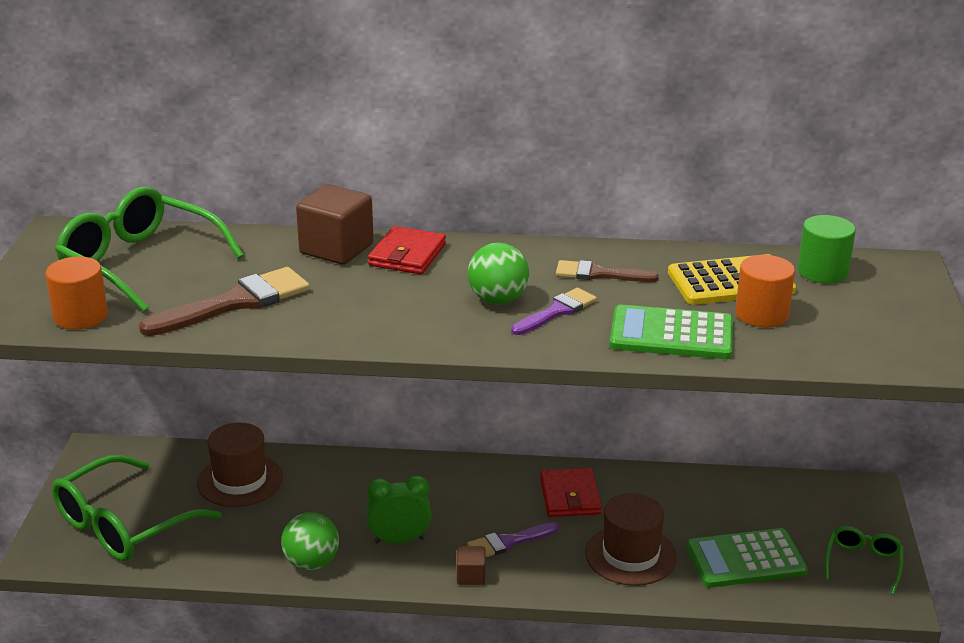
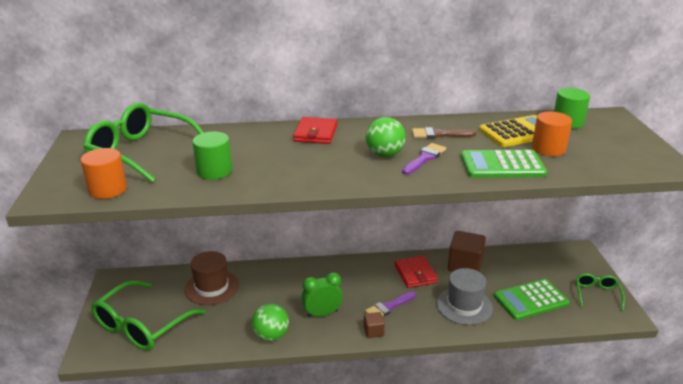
camera: 10 degrees left, 0 degrees up
brown brush [139,267,310,336] -> green cylinder [192,132,232,180]
brown cube [296,184,374,265] -> brown cube moved to [448,231,486,272]
brown hat [585,493,677,586] -> grey hat [436,268,493,325]

